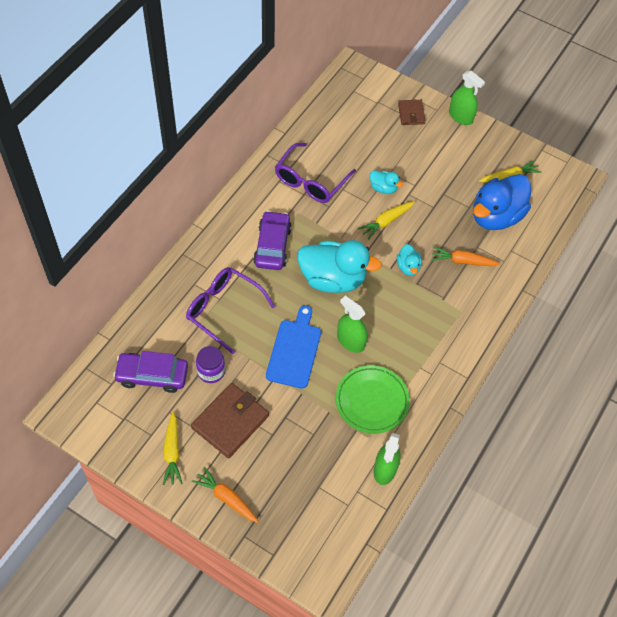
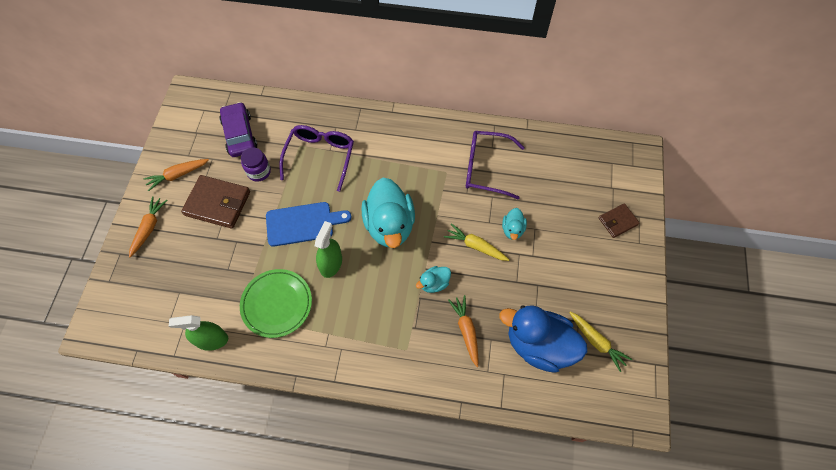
camera: 70 degrees right, 5 degrees up
yellow carrot [163,412,183,485] -> orange carrot [143,159,209,191]
purple car [253,211,292,270] -> none
green spray bottle [449,71,485,125] -> none

